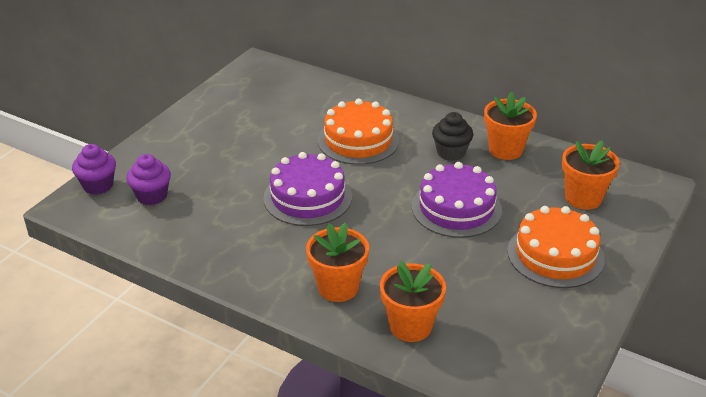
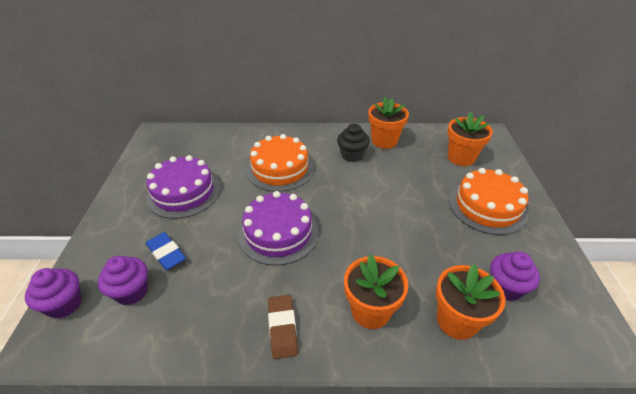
camera: 30 degrees left, 5 degrees up
purple cake [412,162,502,238] -> purple cake moved to [146,155,220,219]
none -> blue eraser [146,232,186,270]
none -> brown eraser [268,295,298,359]
none -> purple cupcake [490,252,540,301]

